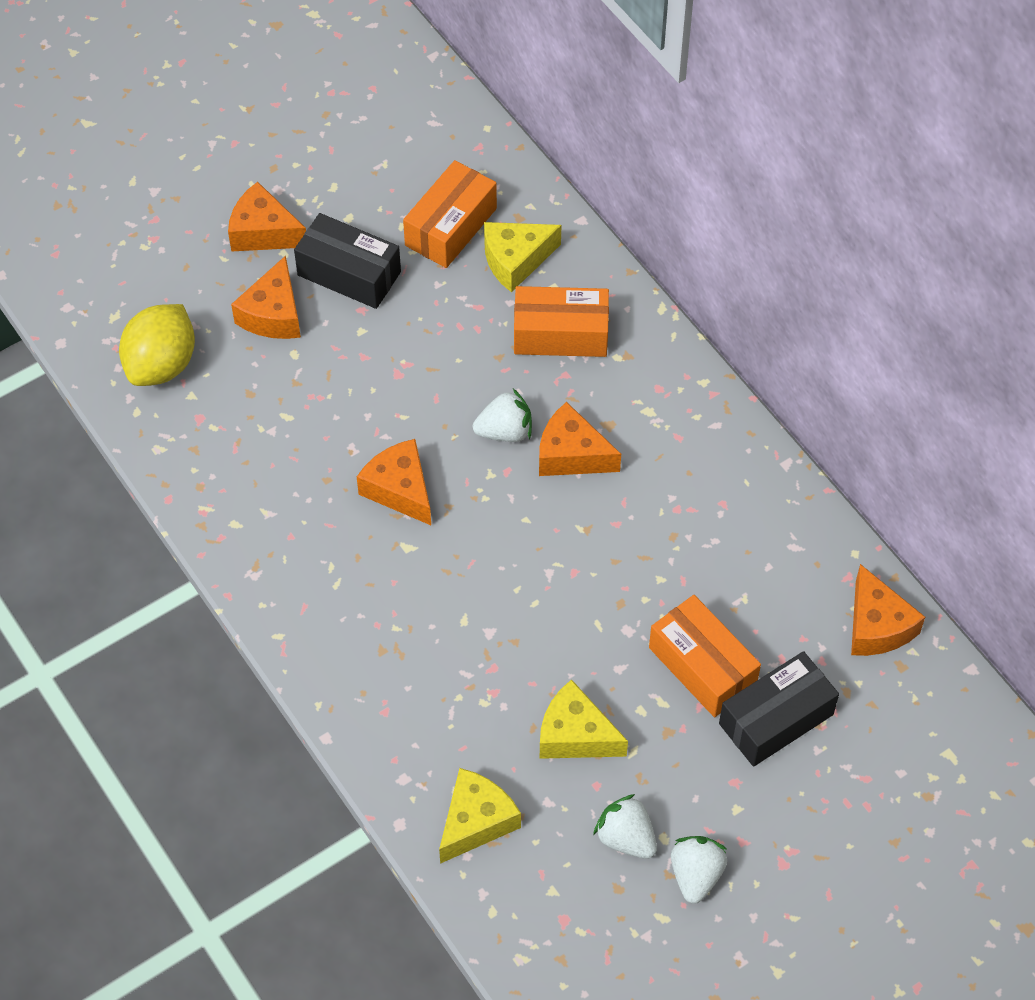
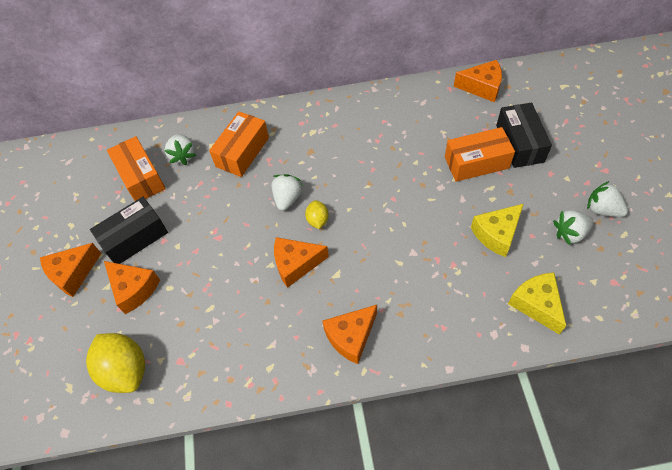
camera: 60 degrees left, 0 degrees up
yellow cheese [484,222,561,292] -> white strawberry [164,134,196,165]
orange cheese [539,402,621,476] -> orange cheese moved to [322,305,377,364]
none -> yellow lemon [305,200,329,229]

